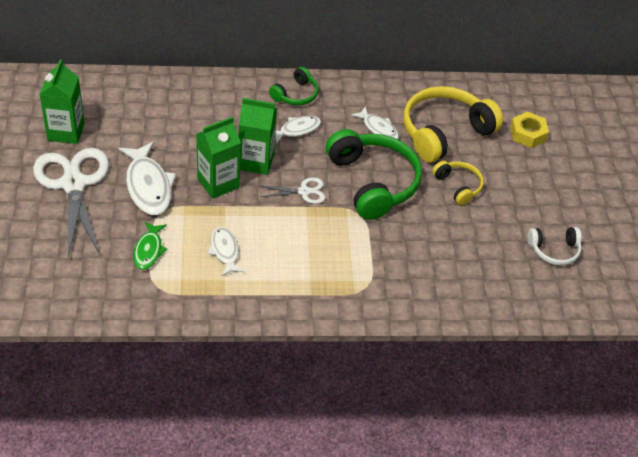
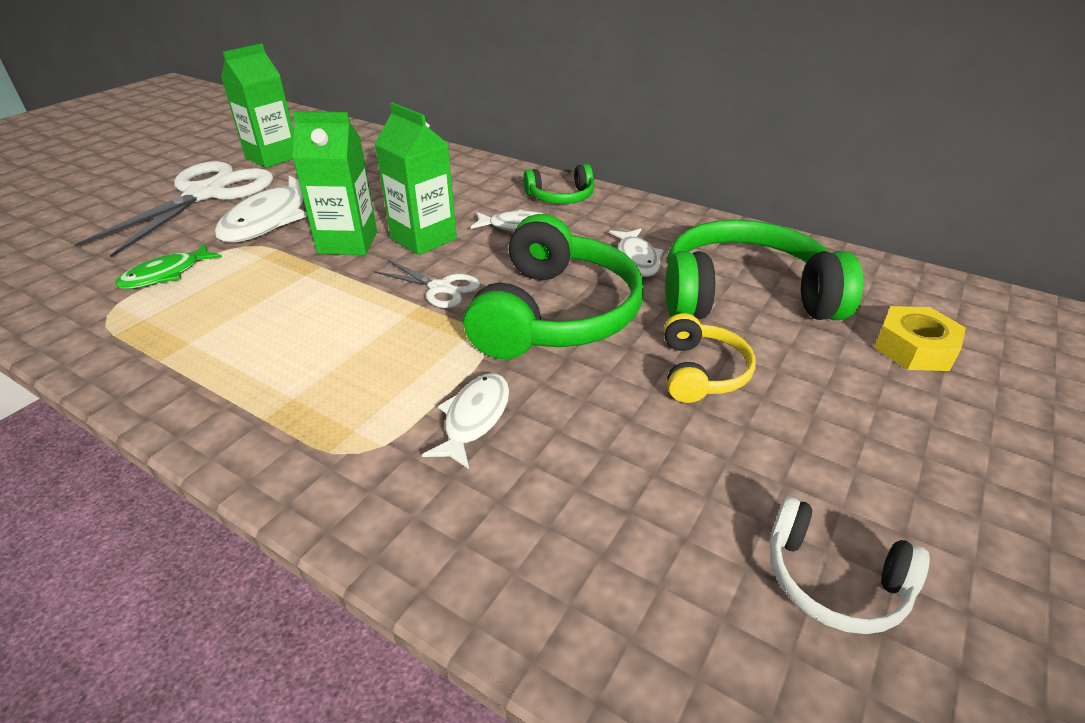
camera: 40 degrees right, 10 degrees down
white fish [207,226,244,276] -> white fish moved to [422,374,509,469]
yellow headphones [403,86,503,163] -> green headphones [665,220,863,320]

